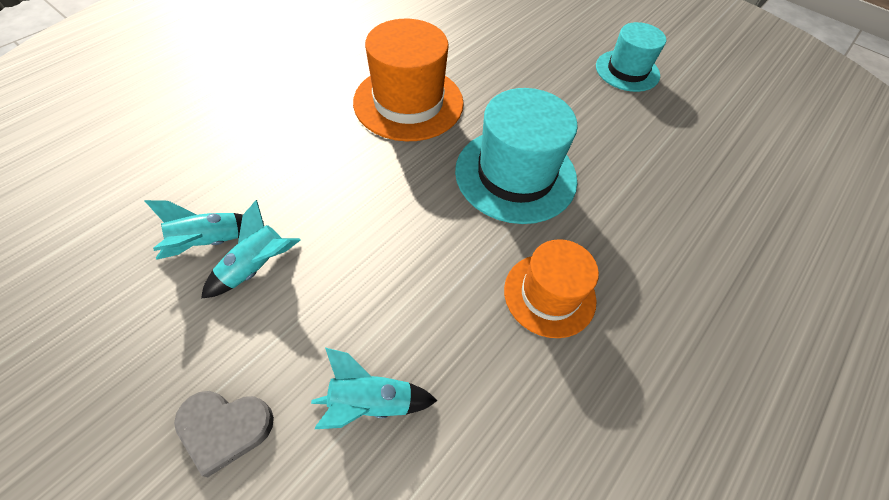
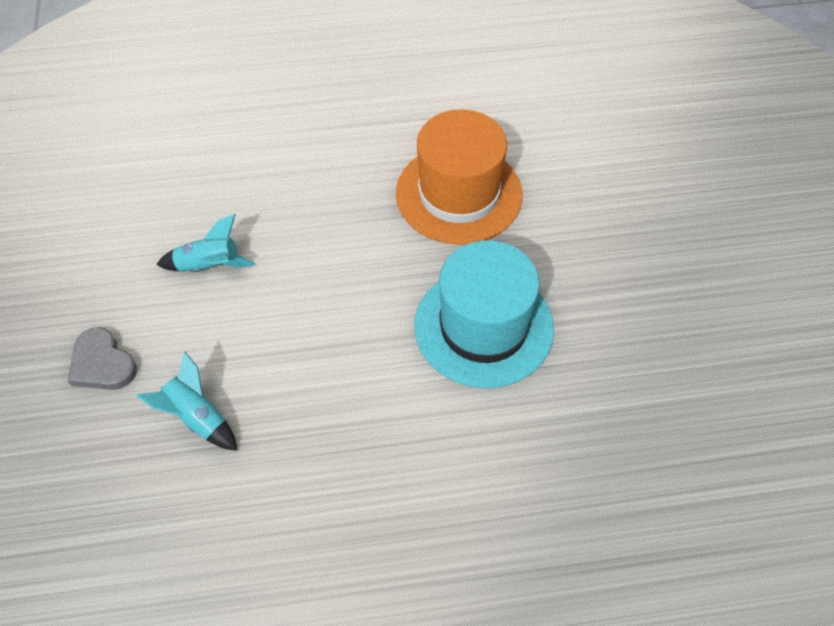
camera: 45 degrees right, 0 degrees up
turquoise rocket [144,200,243,260] -> none
orange hat [504,239,599,338] -> none
turquoise hat [596,22,666,92] -> none

